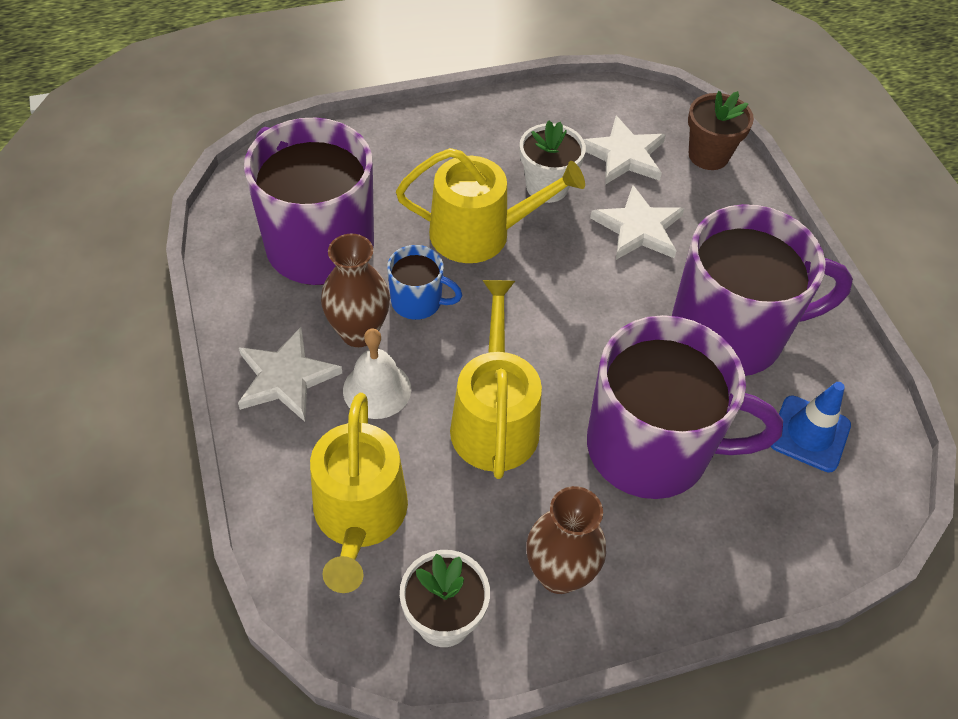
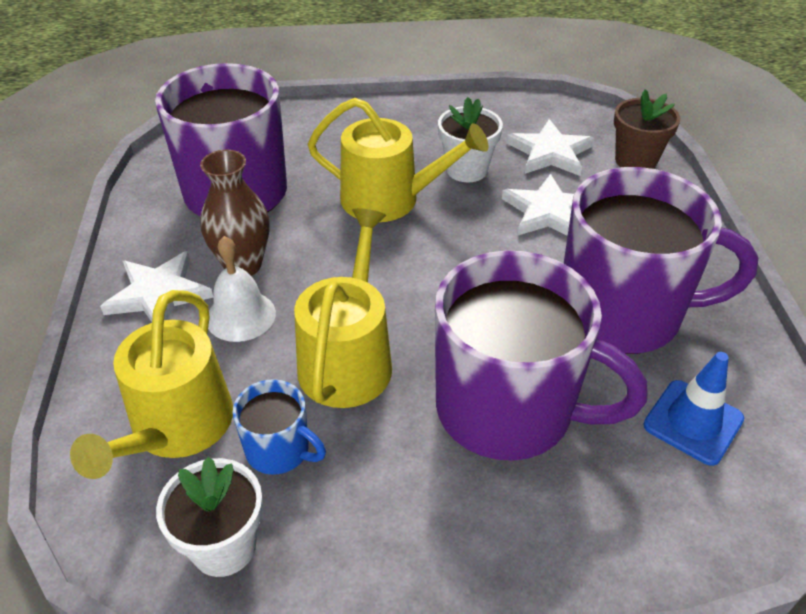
camera: 15 degrees right, 10 degrees down
blue mug [387,245,462,320] -> blue mug moved to [233,379,326,475]
brown vase [527,486,606,594] -> none

